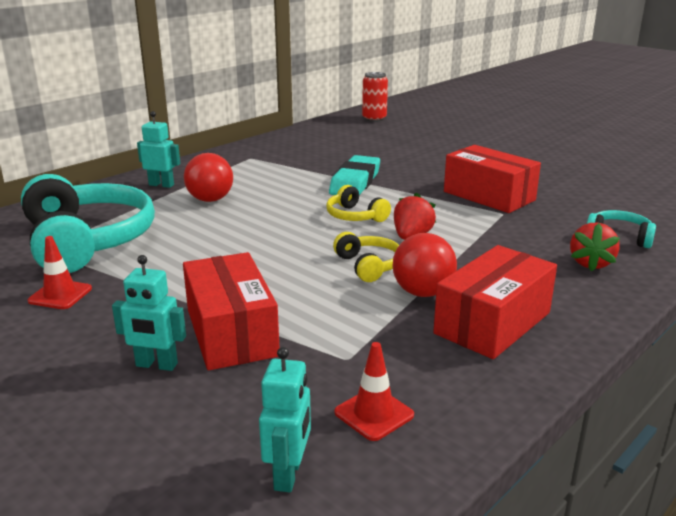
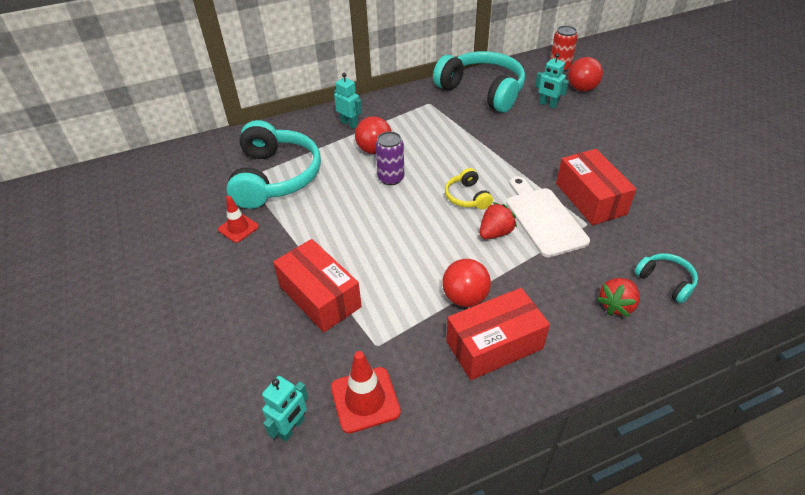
camera: 25 degrees right, 20 degrees up
turquoise robot [112,255,186,371] -> turquoise robot moved to [535,53,569,109]
red box [183,252,280,370] -> red box turned 45 degrees counterclockwise [273,239,362,333]
turquoise eraser [329,155,380,195] -> none
yellow headphones [333,232,399,282] -> none
red traffic cone [335,342,414,441] -> red traffic cone [331,351,401,434], size x1.50
none -> purple can [375,131,404,185]
none -> turquoise headphones [433,51,525,113]
none -> white cutting board [506,176,590,257]
none -> red ball [568,57,603,92]

